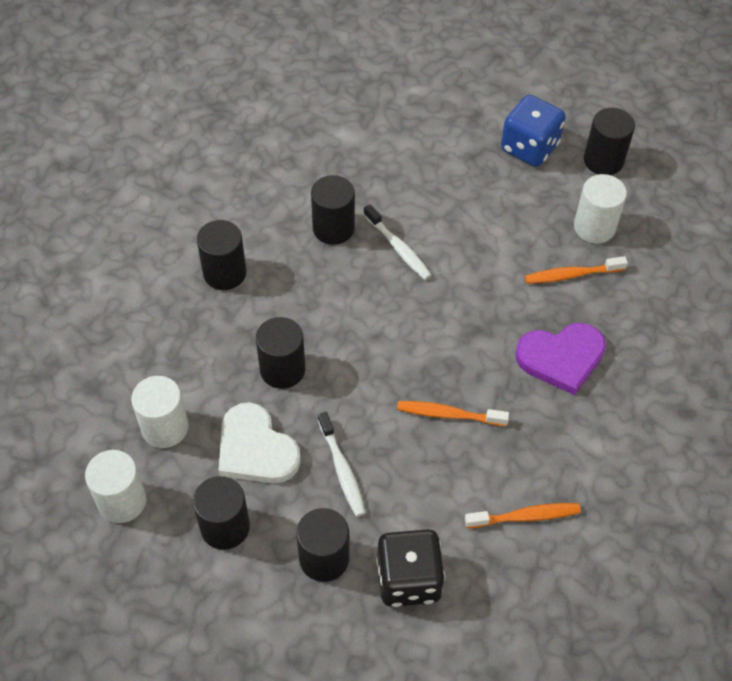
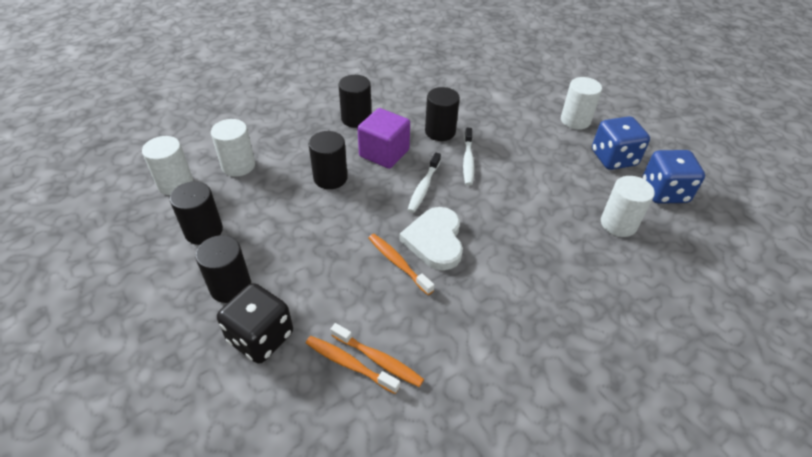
camera: 40 degrees right, 10 degrees down
white heart [218,402,301,483] -> white heart moved to [399,207,463,270]
white toothbrush [318,412,366,517] -> white toothbrush moved to [408,152,441,213]
purple heart [515,323,606,395] -> none
orange toothbrush [525,256,628,284] -> orange toothbrush moved to [306,336,400,394]
black cylinder [584,108,635,175] -> blue dice [642,150,705,204]
none -> purple cube [357,108,410,169]
none -> white cylinder [561,77,602,130]

